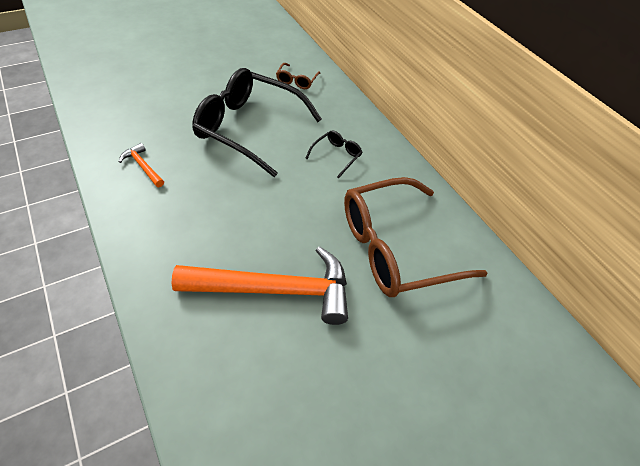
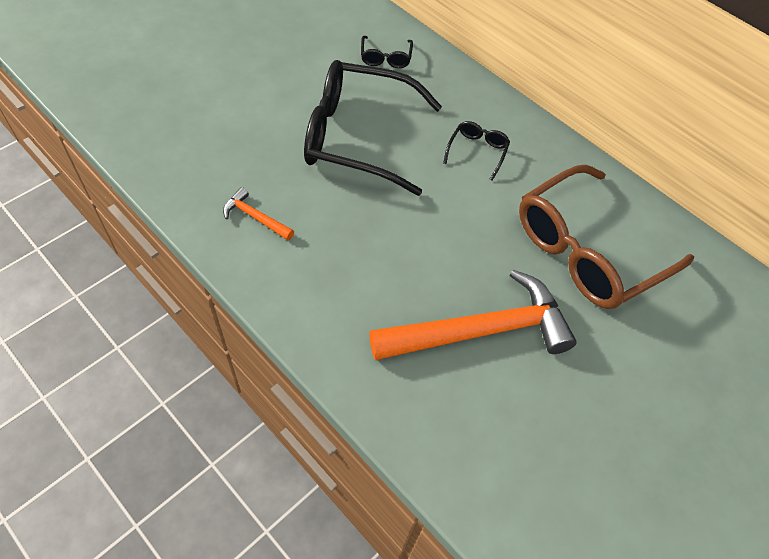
camera: 15 degrees left, 5 degrees up
brown glasses [276,63,320,89] -> black glasses [361,36,413,68]

